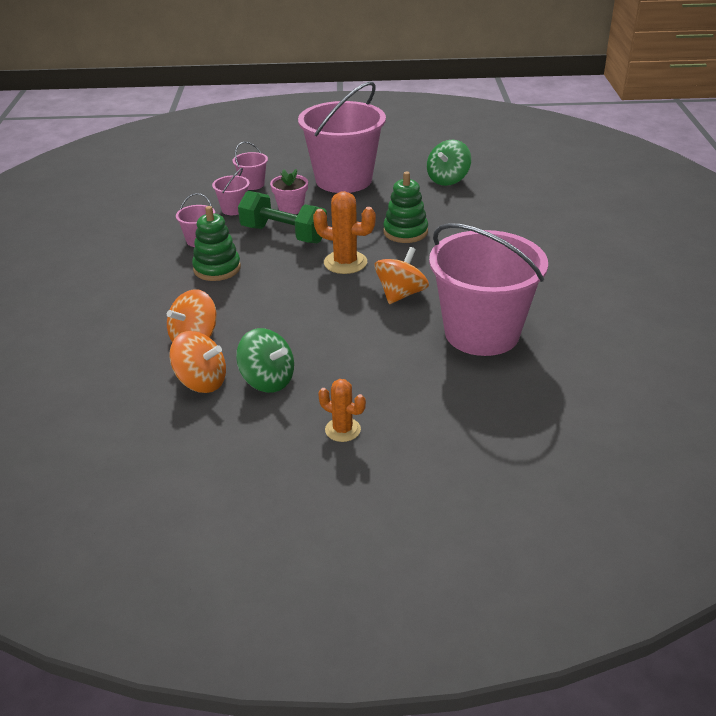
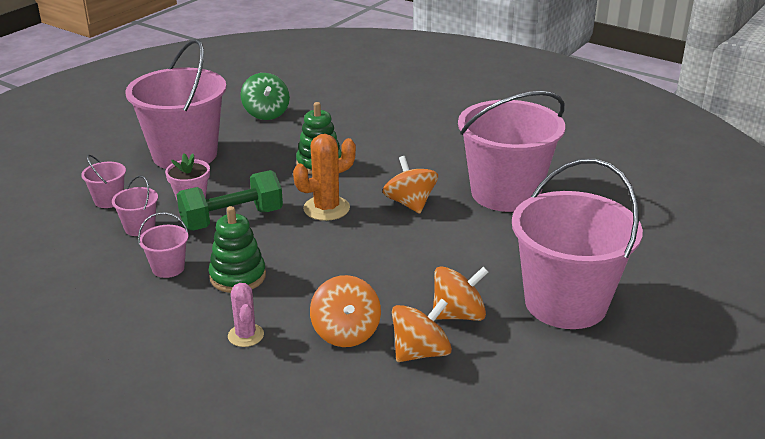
camera: 55 degrees left, 5 degrees down
green spinning top [236,328,294,393] -> orange spinning top [433,266,489,321]
orange cactus [318,379,366,442] -> pink bucket [512,159,643,329]
none -> pink cactus [228,283,264,347]

